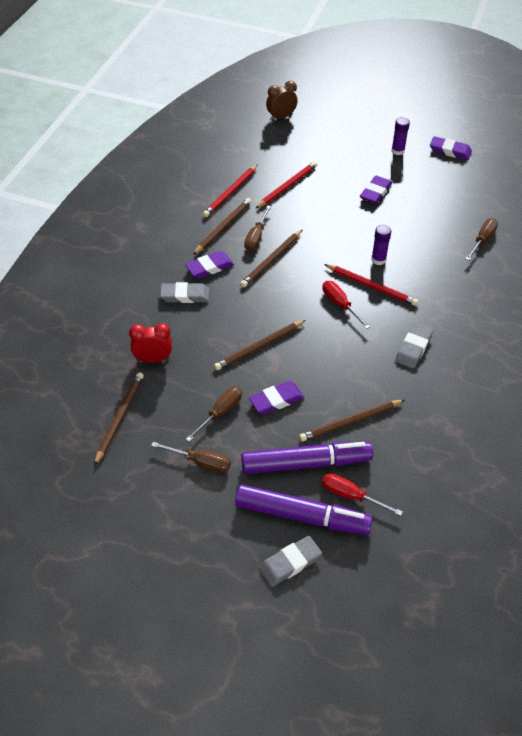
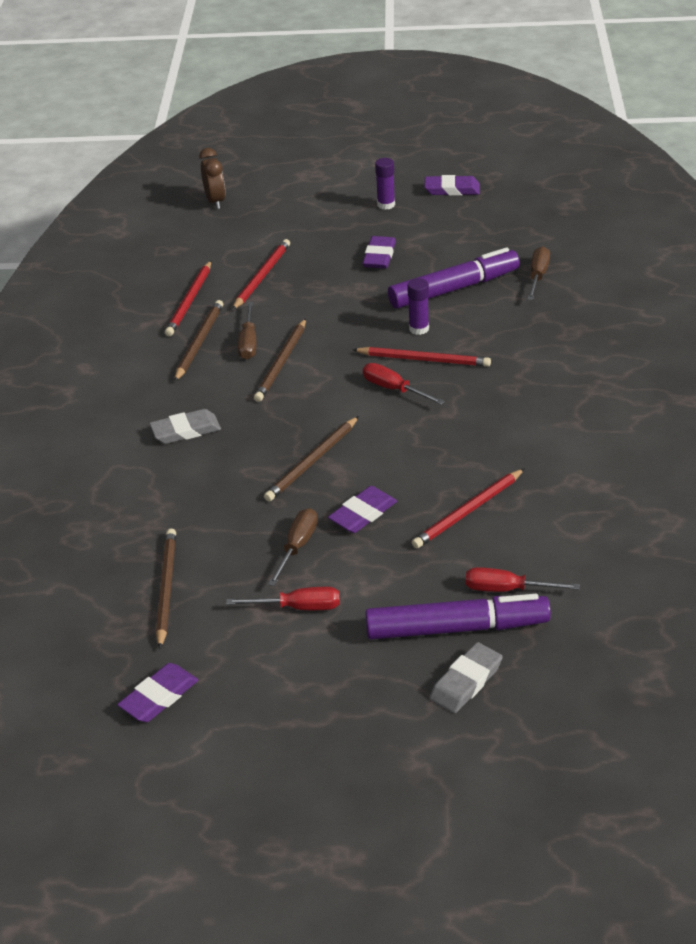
camera: 15 degrees left, 10 degrees down
red clock [129,323,172,363] -> none
brown screwdriver [151,442,231,473] -> red screwdriver [226,587,340,610]
purple eraser [185,251,234,279] -> purple eraser moved to [117,663,198,722]
purple marker [241,442,373,474] -> purple marker moved to [388,247,520,309]
brown clock [266,81,298,121] -> brown clock turned 120 degrees clockwise [199,148,225,209]
brown pencil [299,400,404,441] -> red pencil [412,468,525,549]
grey eraser [395,323,433,369] -> none

